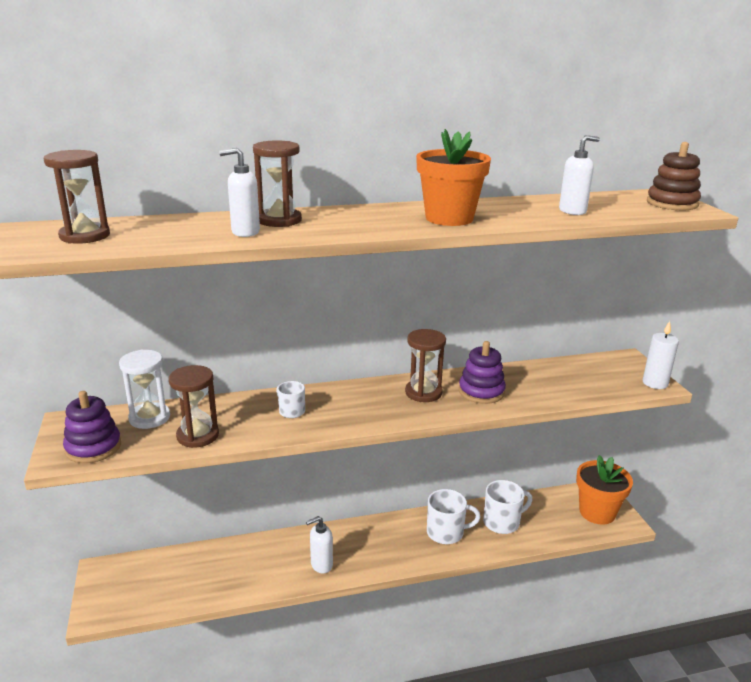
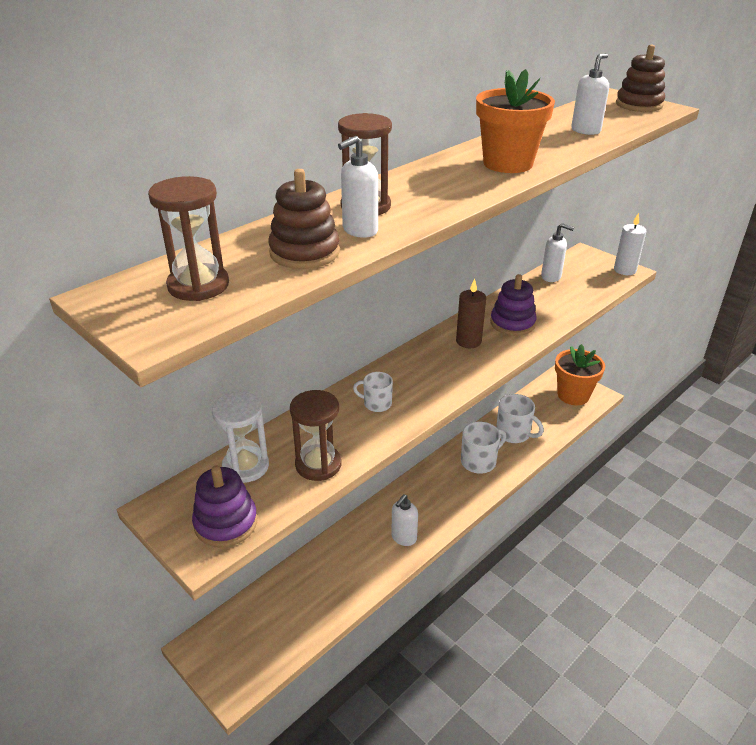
camera: 30 degrees left, 10 degrees up
brown hourglass [405,329,446,402] -> brown candle [456,279,486,348]
white mug [483,480,532,534] -> white mug turned 90 degrees clockwise [496,394,544,443]
none -> brown stacking toy [268,169,340,269]
none -> white soap dispenser [541,223,574,282]

